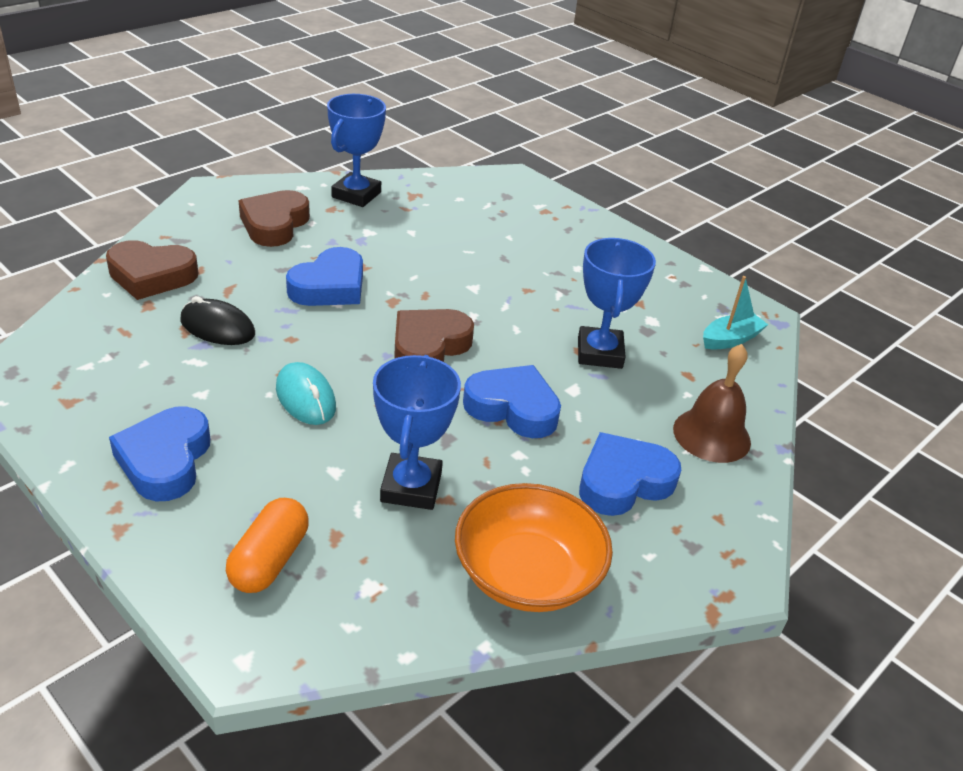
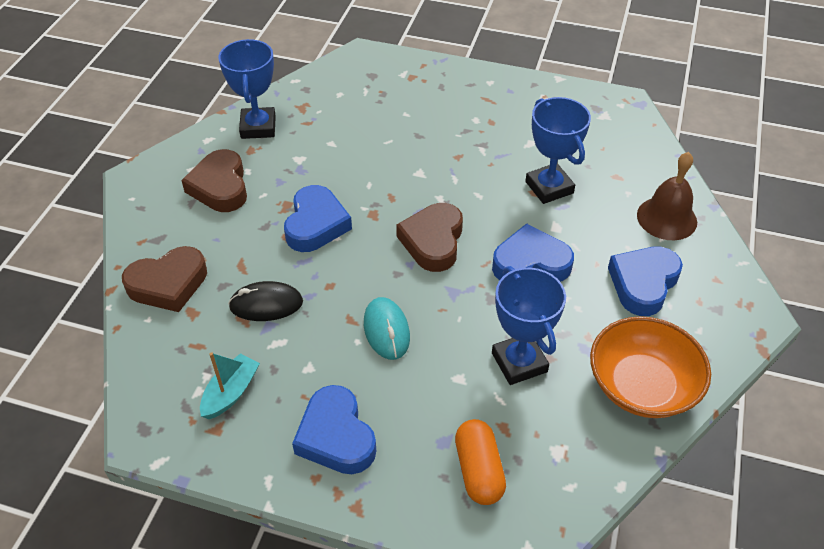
camera: 25 degrees left, 10 degrees up
turquoise mouse [276,362,336,425] -> turquoise mouse turned 45 degrees clockwise [364,297,410,360]
turquoise boat [703,276,768,349] -> turquoise boat moved to [200,352,260,419]

